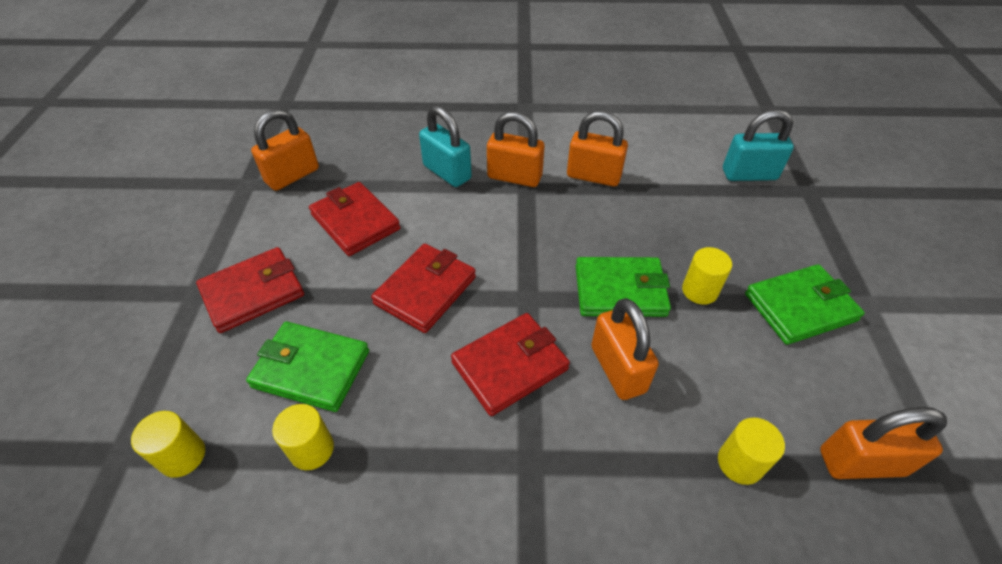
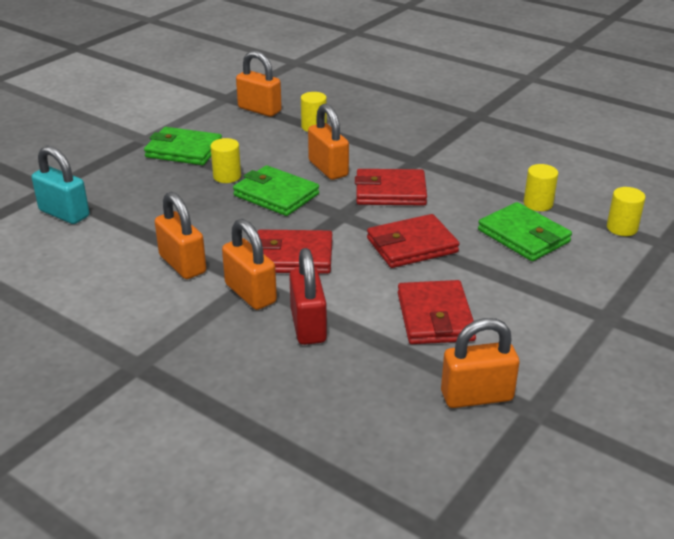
camera: 145 degrees left, 15 degrees down
red wallet [196,247,304,333] -> red wallet moved to [257,229,332,274]
turquoise padlock [419,105,472,187] -> red padlock [289,248,327,345]
orange padlock [591,298,659,400] -> orange padlock turned 45 degrees counterclockwise [308,104,349,180]

